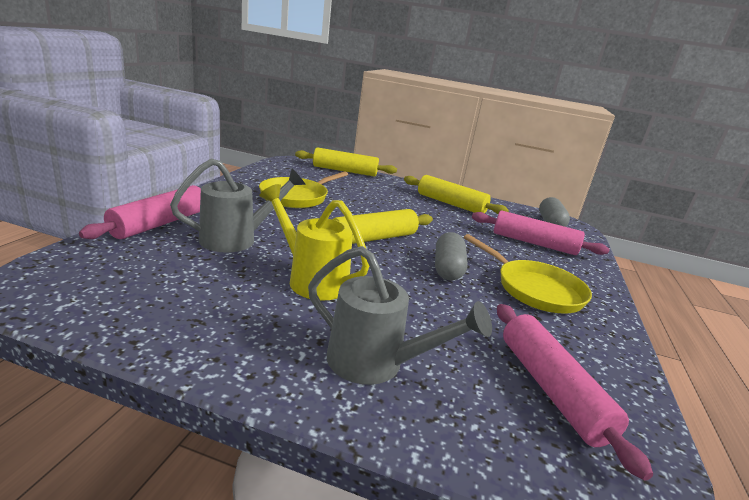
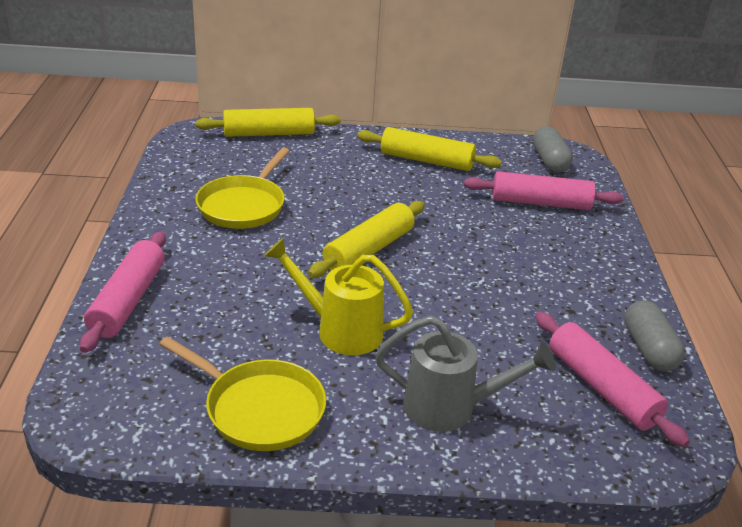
camera: 15 degrees left, 10 degrees up
grey watering can [170,158,306,253] -> none
grey capsule [435,232,468,280] -> grey capsule moved to [624,300,685,371]
yellow pan [464,234,592,314] -> yellow pan moved to [159,337,326,451]

